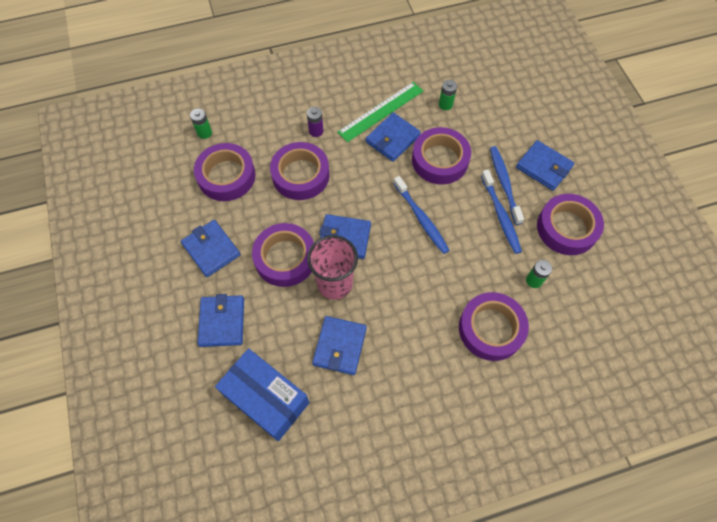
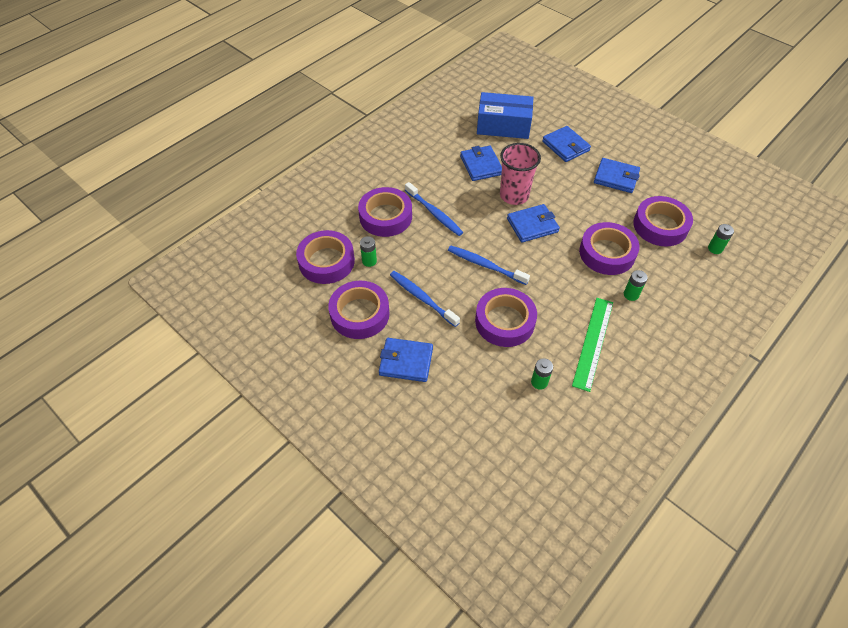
camera: 150 degrees right, 10 degrees down
purple tape [252,223,314,287] -> purple tape moved to [296,230,355,284]
purple battery [307,107,324,137] -> green battery [624,270,648,301]
blue wallet [366,113,421,162] -> none
blue toothbrush [490,146,524,225] -> blue toothbrush moved to [405,182,463,236]

